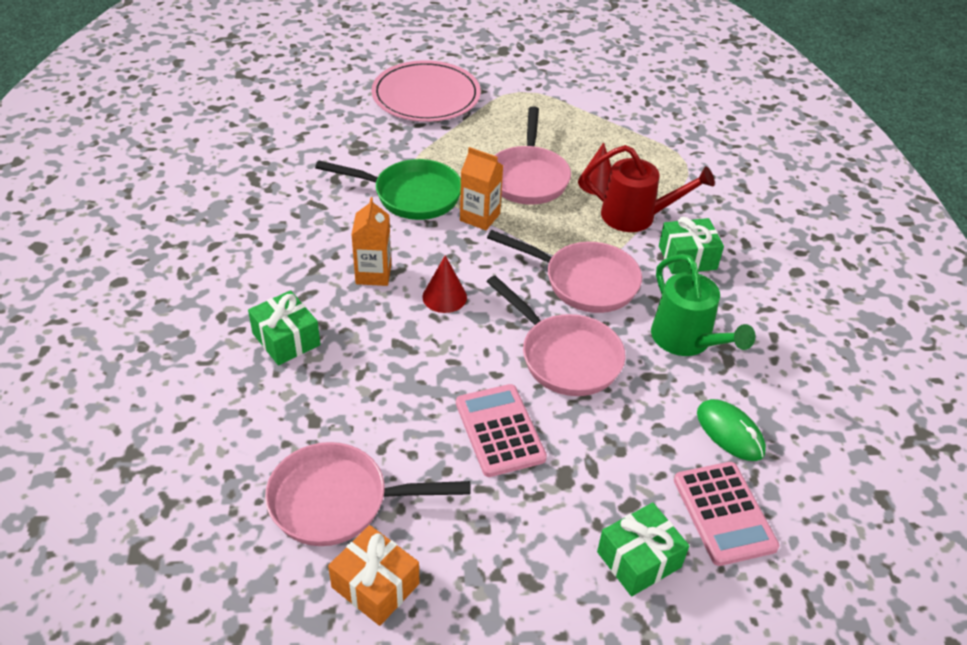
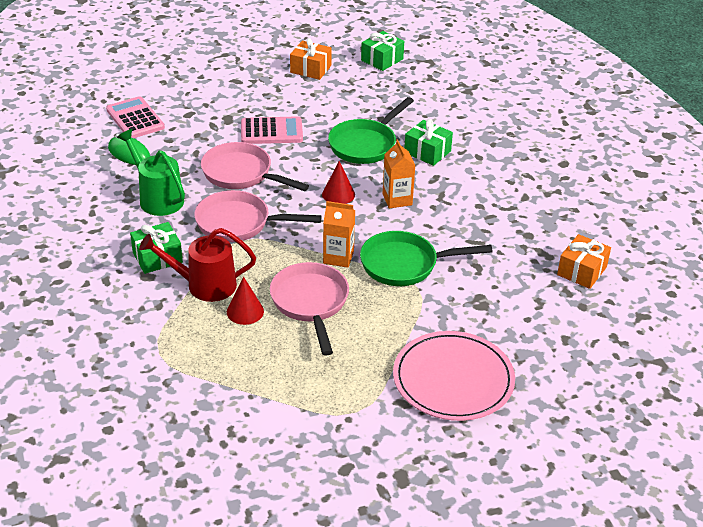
camera: 165 degrees right, 5 degrees down
pink pan [265,442,470,546] -> none
pink calculator [456,384,547,477] -> pink calculator turned 60 degrees counterclockwise [241,116,303,144]
green gift [597,503,689,596] -> green gift moved to [361,31,404,71]
none -> green pan [328,97,414,164]
none -> orange gift [557,234,611,289]

